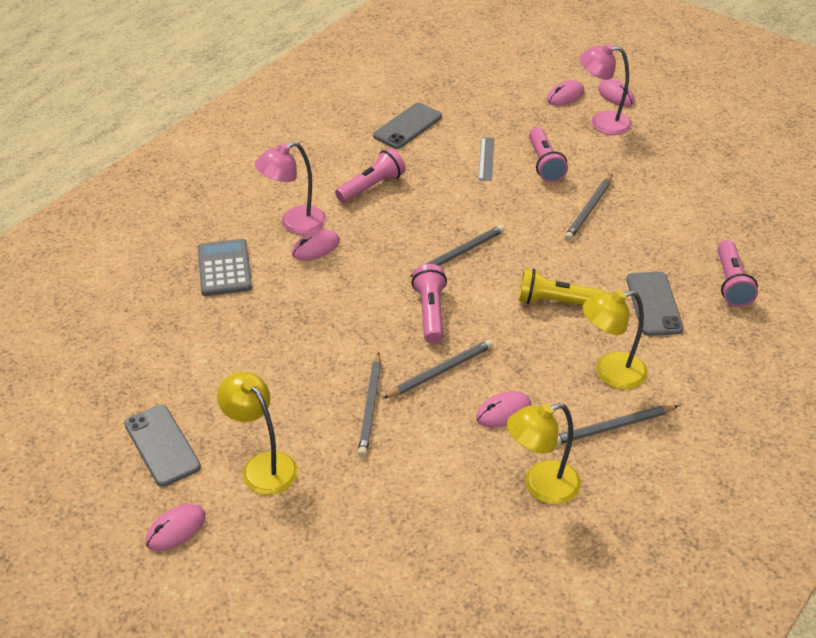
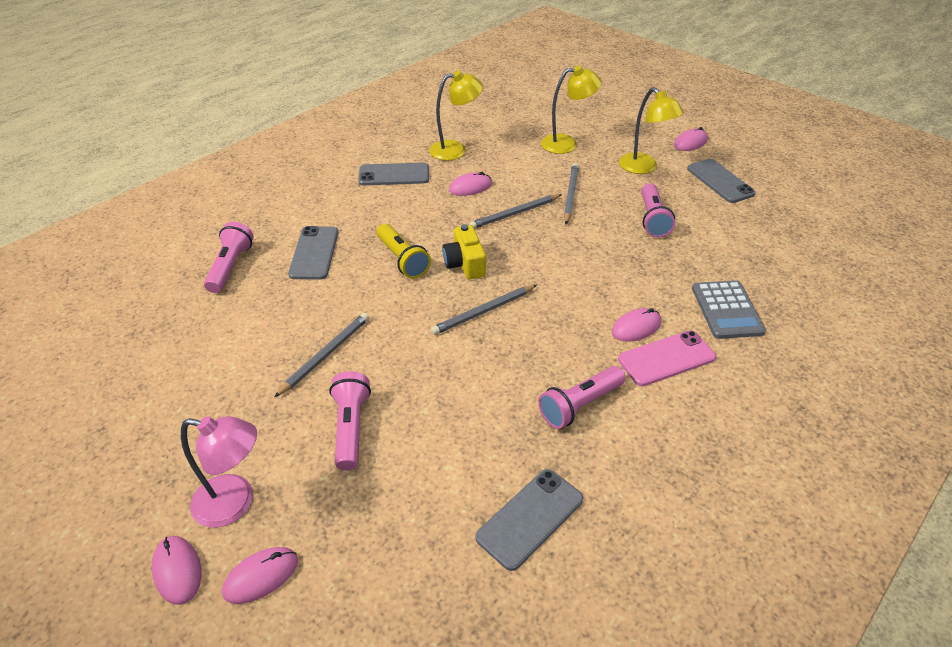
camera: 175 degrees left, 0 degrees up
pink lamp [255,142,326,234] -> pink phone [618,330,716,386]
pink flashlight [411,264,447,343] -> pink flashlight moved to [641,183,675,238]
grey ruler [479,137,494,181] -> none
yellow flashlight [519,269,604,305] -> yellow flashlight turned 45 degrees clockwise [377,224,431,279]
grey pencil [557,405,678,445] -> grey phone [358,163,429,185]
yellow lamp [583,289,647,389] -> yellow lamp moved to [541,65,602,154]
none -> yellow camera [442,224,486,280]

